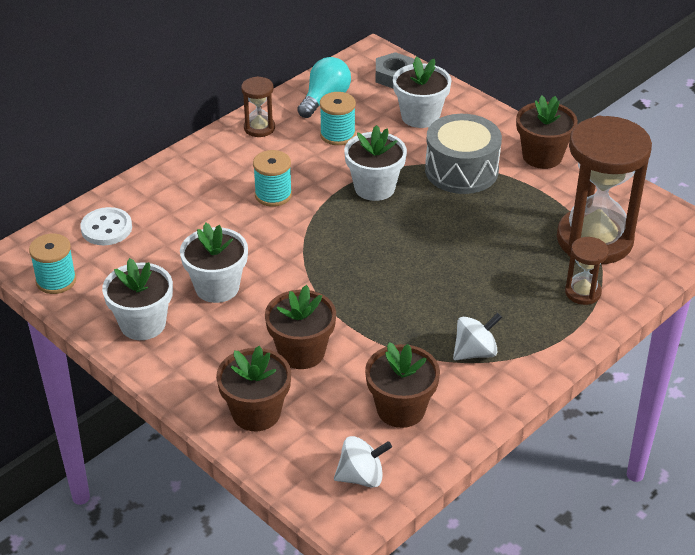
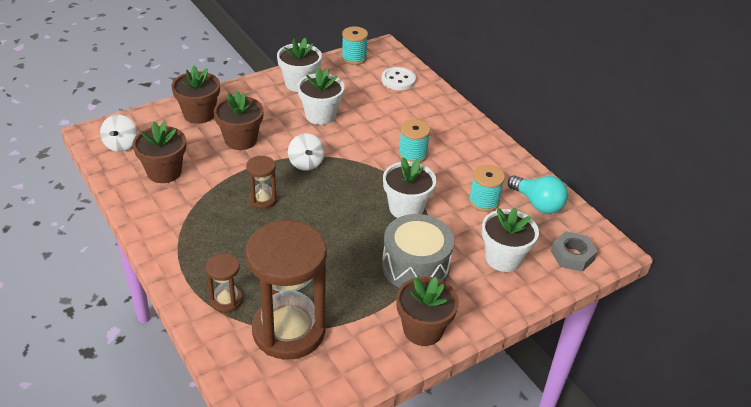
camera: 100 degrees right, 0 degrees up
brown hourglass [241,76,275,137] -> brown hourglass moved to [246,156,277,209]
white spinning top [453,313,502,360] -> white spinning top moved to [288,133,325,171]

